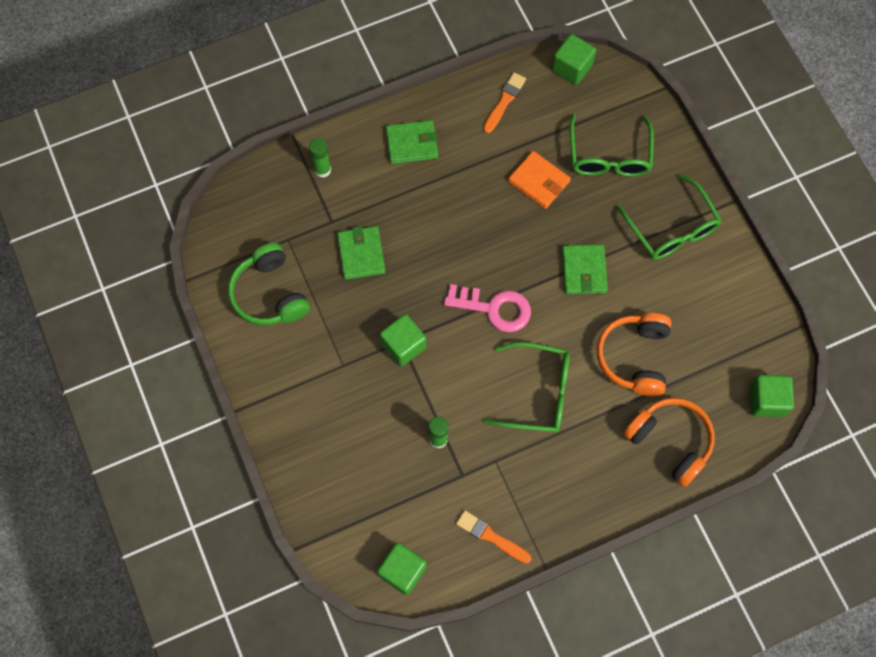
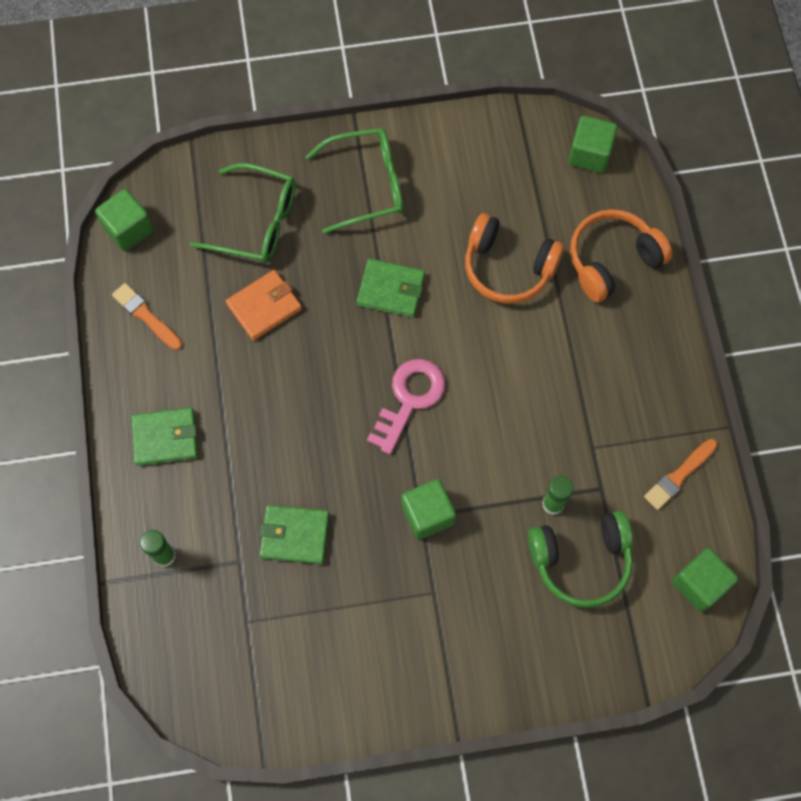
camera: 75 degrees left, 0 degrees up
green headphones [228,243,310,326] -> green headphones moved to [528,511,633,608]
green wallet [386,120,438,164] -> green wallet turned 75 degrees clockwise [131,407,198,466]
green glasses [484,342,570,433] -> none

